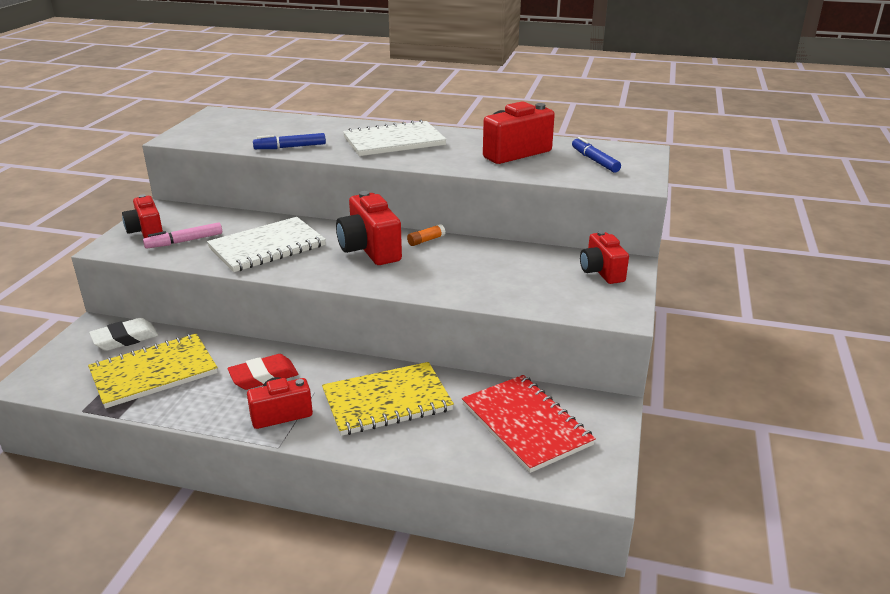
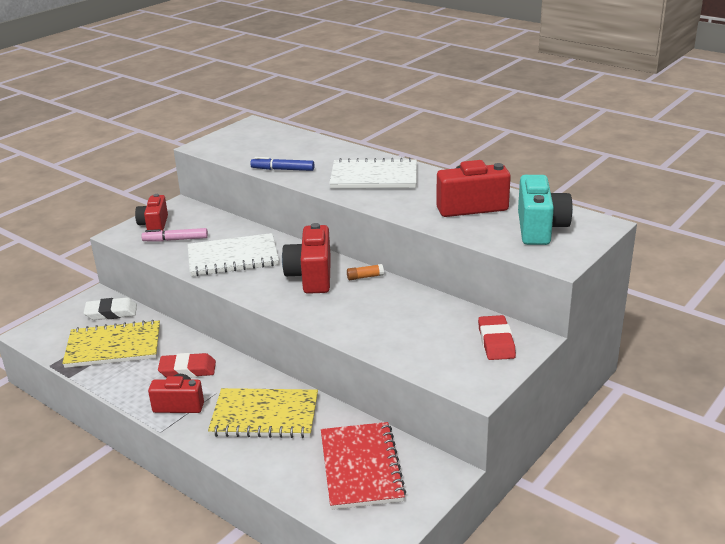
camera: 25 degrees right, 0 degrees up
blue marker [572,137,621,172] -> turquoise camera [518,175,573,245]
red camera [580,231,629,284] -> red eraser [478,315,516,360]

